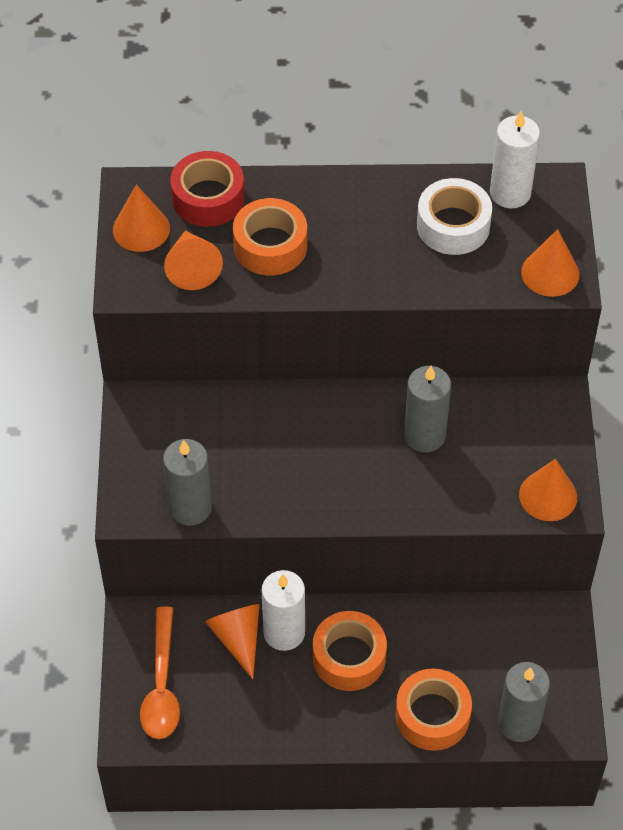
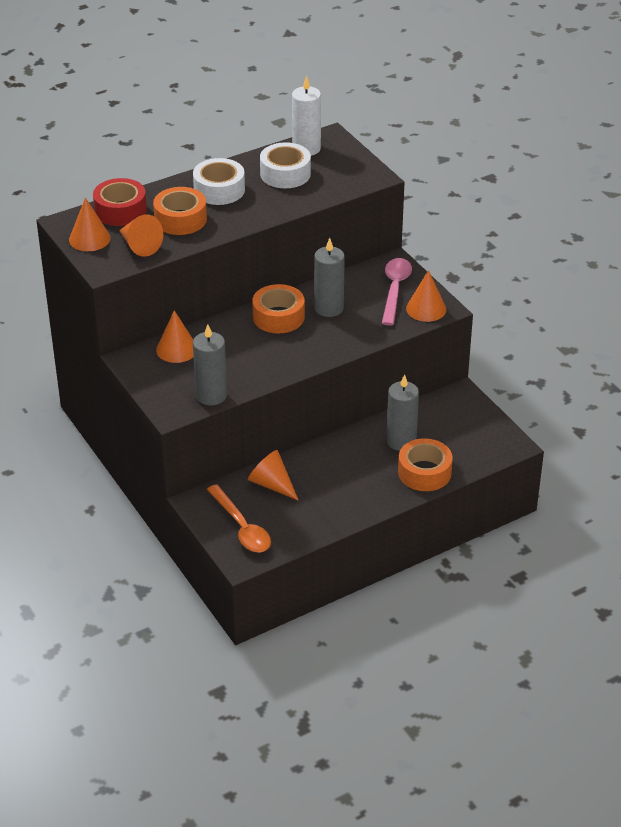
camera: 30 degrees left, 15 degrees down
white candle [261,570,305,651] -> none
orange tape [313,611,387,691] -> orange tape moved to [252,284,305,333]
grey candle [498,662,550,742] -> grey candle moved to [386,374,419,451]
orange cone [521,229,579,297] -> orange cone moved to [156,310,193,363]
none -> white tape [193,158,245,205]
none -> pink spoon [382,258,412,326]

